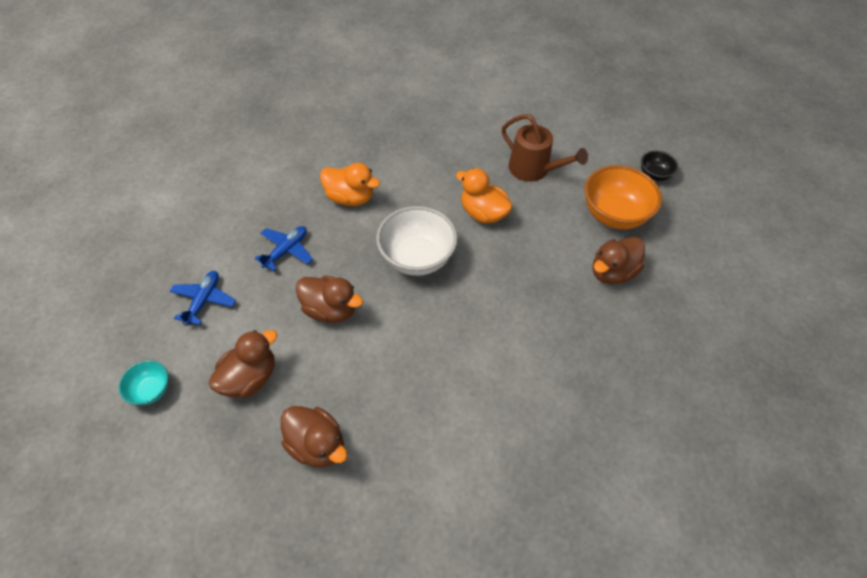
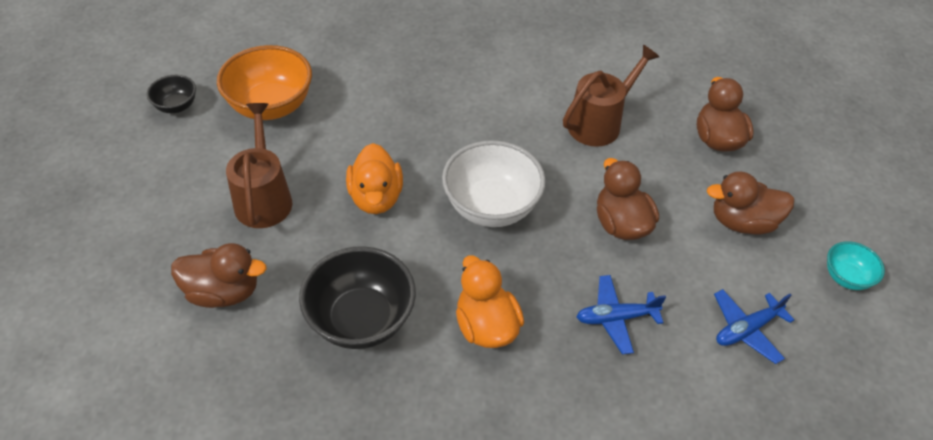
camera: 135 degrees left, 5 degrees down
brown duck [593,237,645,284] -> brown duck moved to [171,243,267,308]
none -> black bowl [299,246,416,349]
none -> brown watering can [563,45,659,147]

